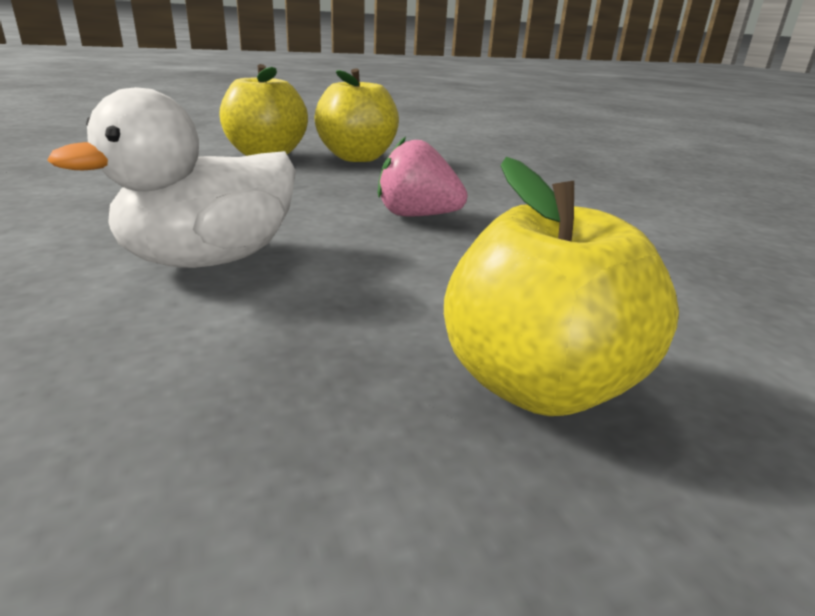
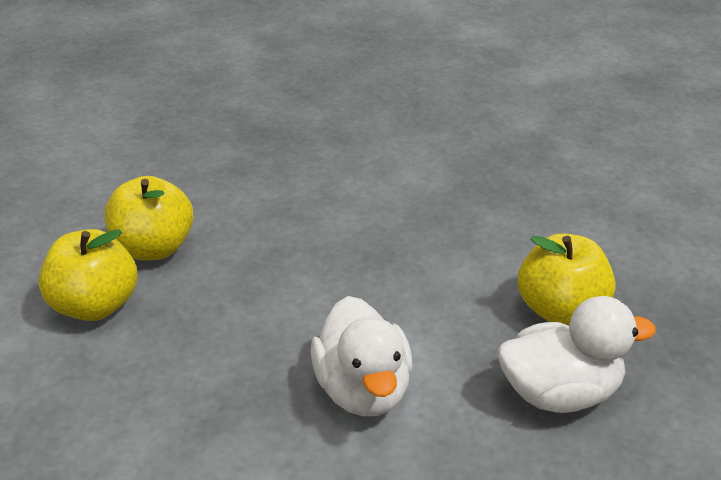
camera: 60 degrees left, 10 degrees up
pink strawberry [378,137,468,216] -> none
none -> white duck [498,296,656,413]

